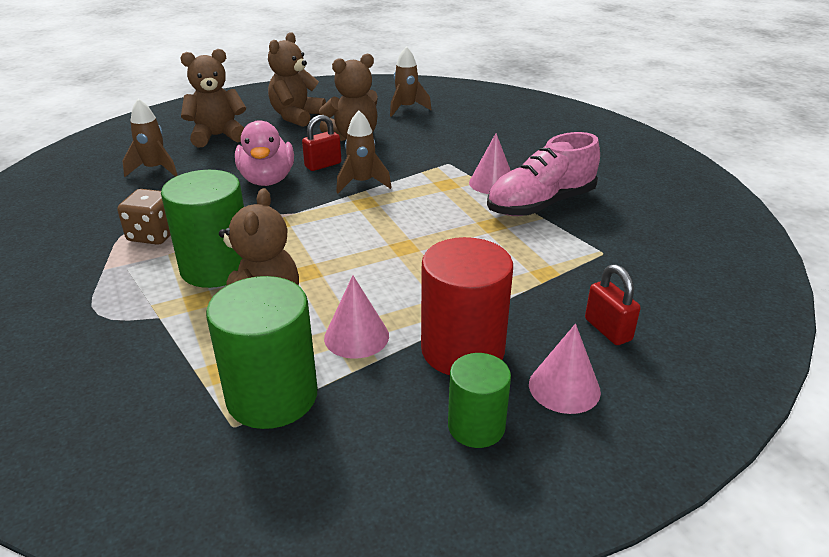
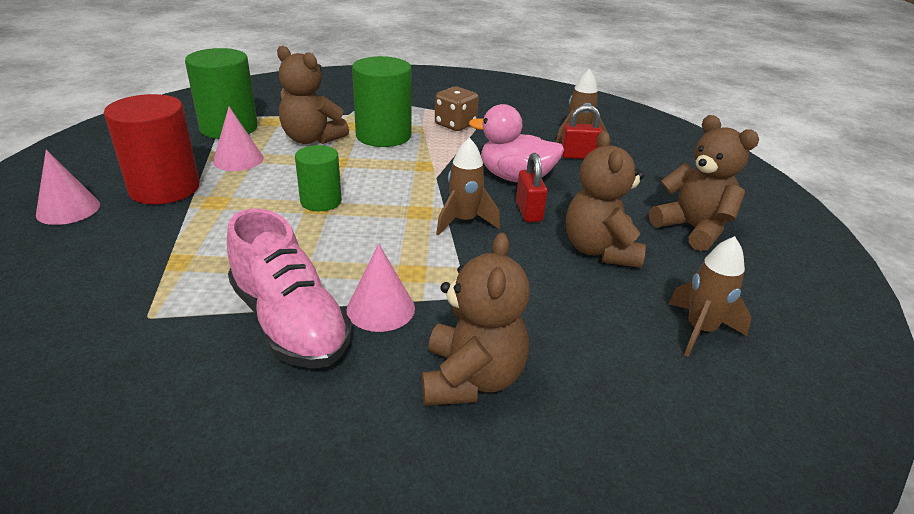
camera: 115 degrees right, 0 degrees up
brown teddy bear [180,49,246,147] -> brown teddy bear moved to [421,233,530,406]
green cylinder [448,353,511,448] -> green cylinder moved to [295,145,342,211]
pink shoe [487,132,600,216] -> pink shoe turned 150 degrees clockwise [227,208,351,369]
red padlock [585,264,641,345] -> red padlock moved to [562,105,603,159]

